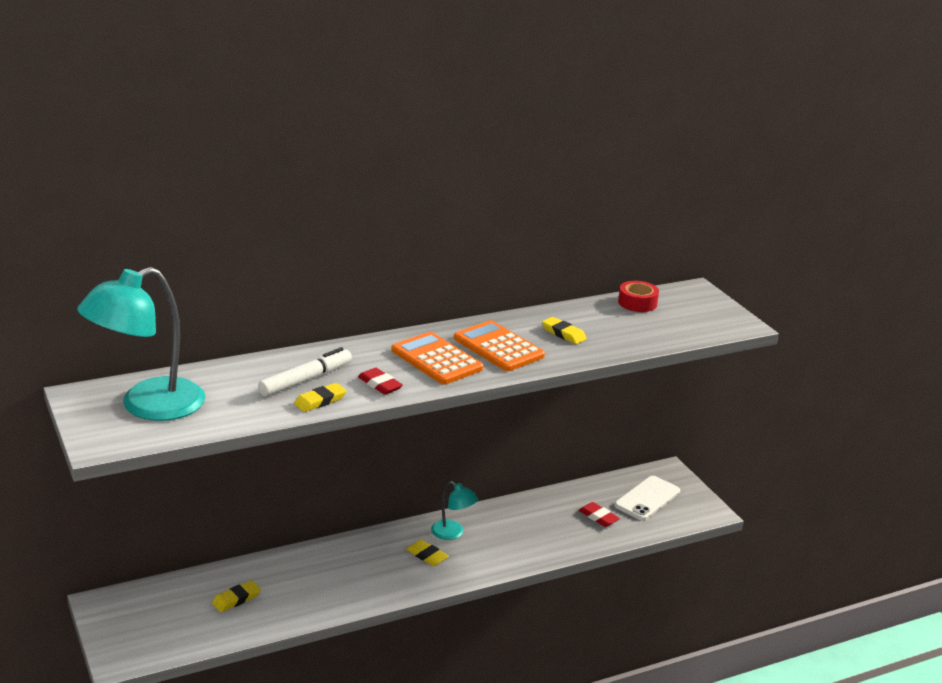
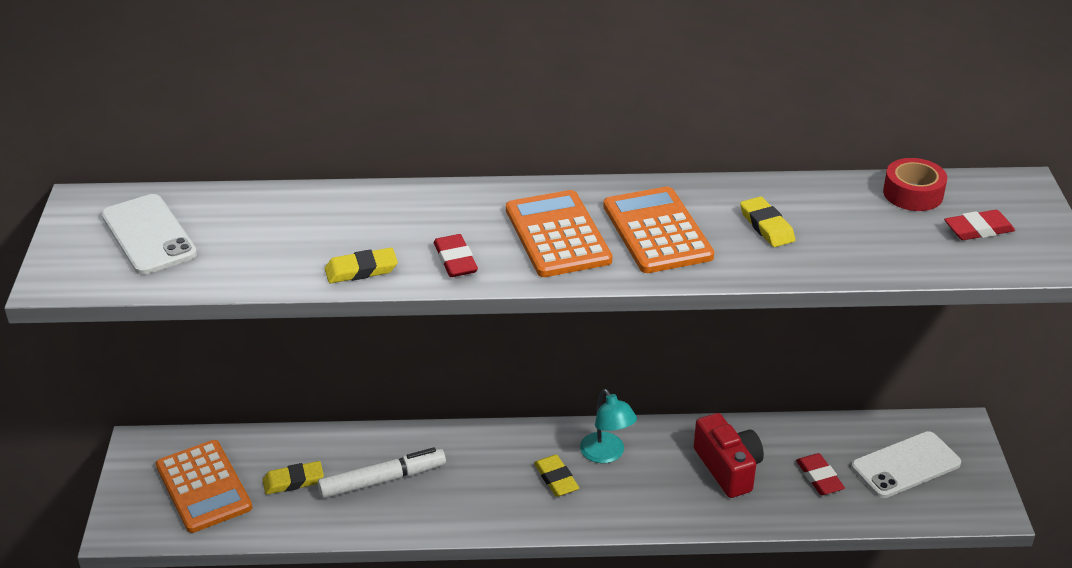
camera: 25 degrees right, 10 degrees up
turquoise lamp [77,267,205,421] -> white phone [101,194,197,275]
white marker [258,347,352,396] -> white marker moved to [318,447,446,498]
none -> orange calculator [156,440,252,533]
none -> red camera [694,413,764,498]
none -> red eraser [944,210,1015,240]

